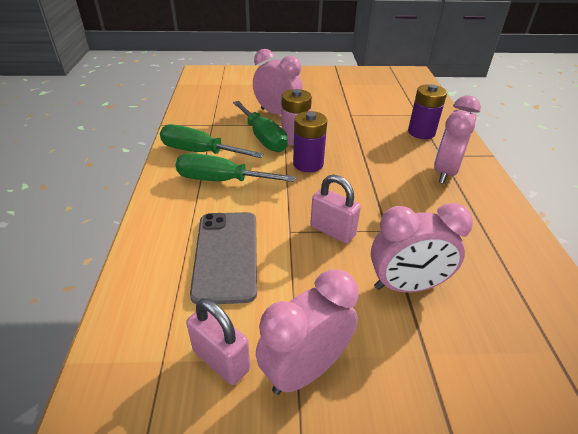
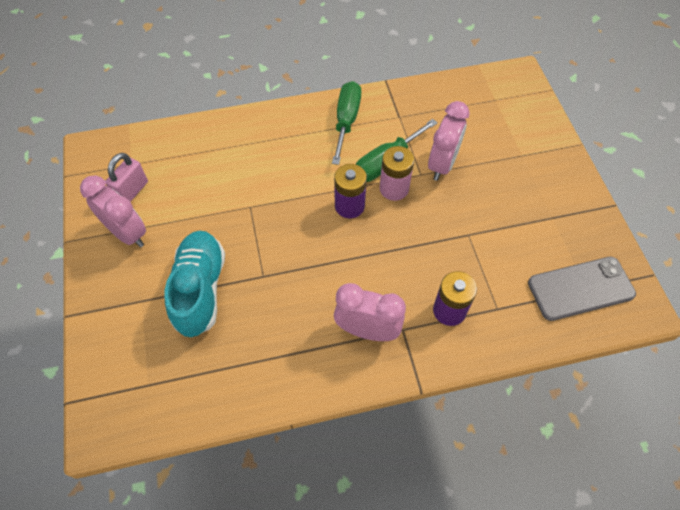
camera: 80 degrees right, 20 degrees up
green screwdriver [175,153,296,182] -> none
grey phone [190,212,257,304] -> grey phone moved to [528,257,636,321]
pink padlock [310,175,361,244] -> none
pink clock [371,203,473,292] -> turquoise shoe [165,231,225,337]

